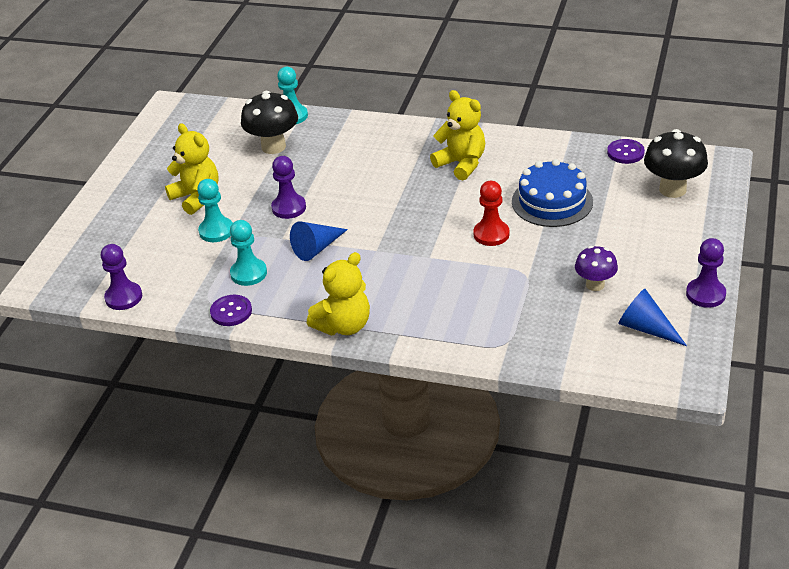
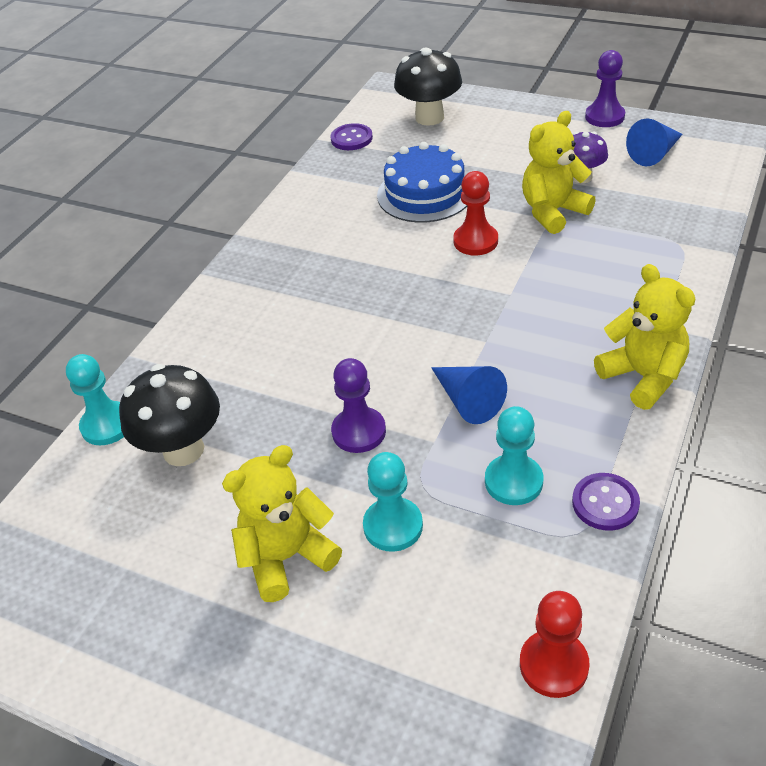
camera: 80 degrees left, 5 degrees up
purple pawn [101,244,142,310] -> red pawn [520,591,590,698]
yellow teddy bear [430,90,485,180] -> yellow teddy bear moved to [522,111,596,234]

